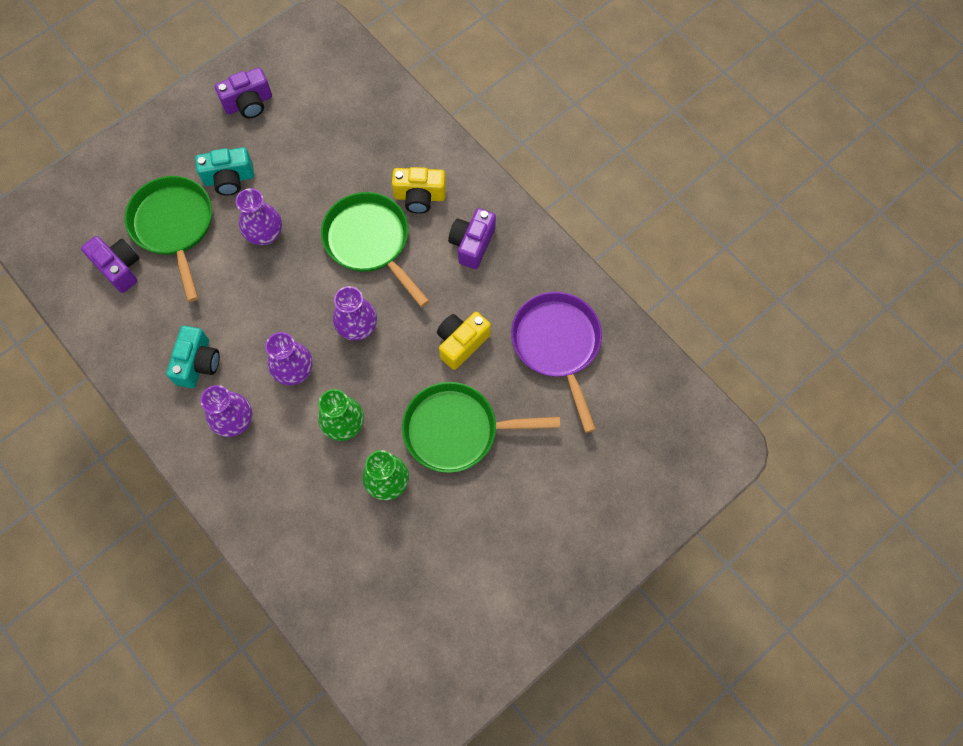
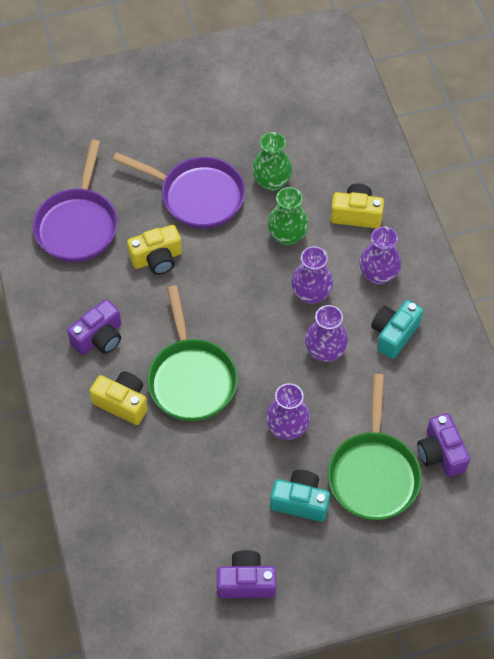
camera: 155 degrees left, 10 degrees down
purple vase [333,286,377,341] -> purple vase moved to [305,305,348,362]
green pan [402,382,560,473] -> purple pan [113,152,245,229]
none -> yellow camera [330,183,384,228]

